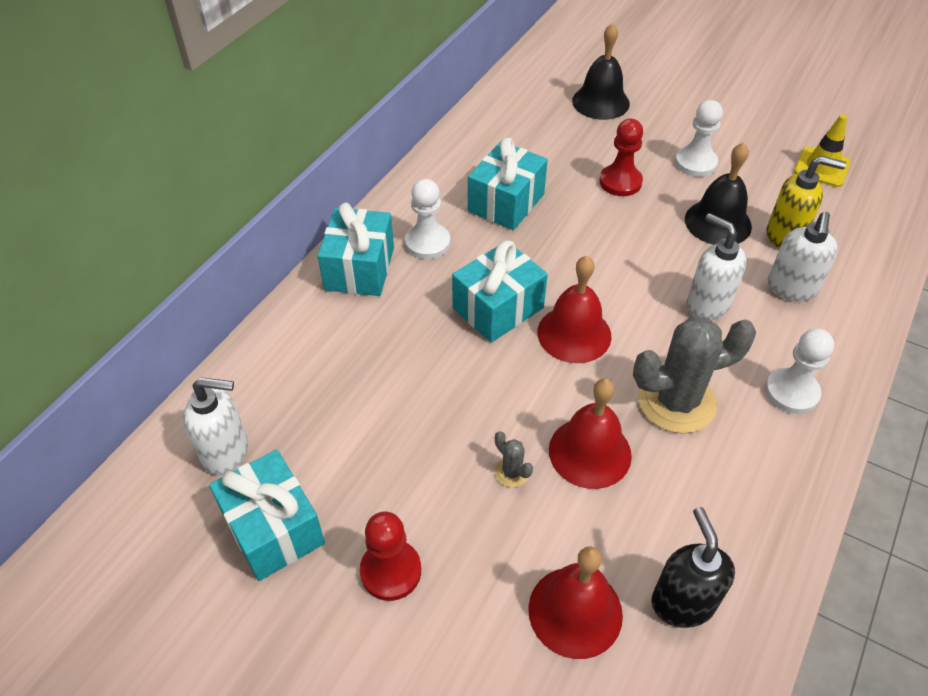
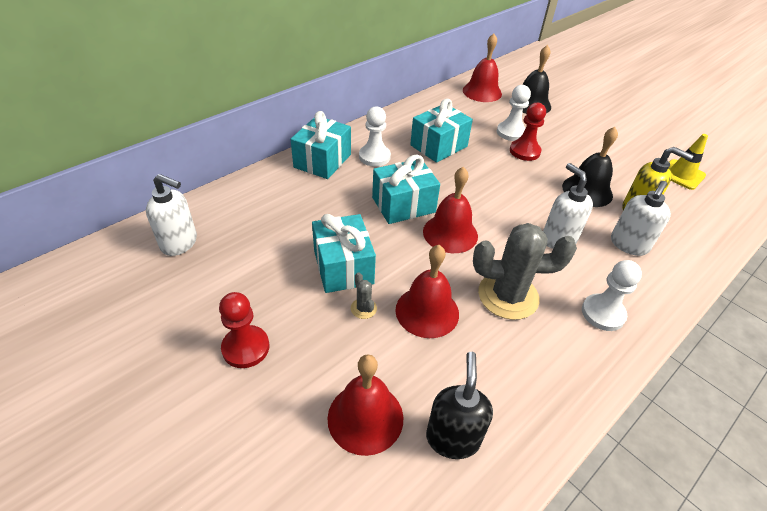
camera: 15 degrees right, 5 degrees down
turquoise gift [209,450,325,581] -> turquoise gift moved to [312,214,376,293]
white pawn [675,100,723,177] -> white pawn moved to [497,85,531,141]
none -> red bell [463,34,502,102]

